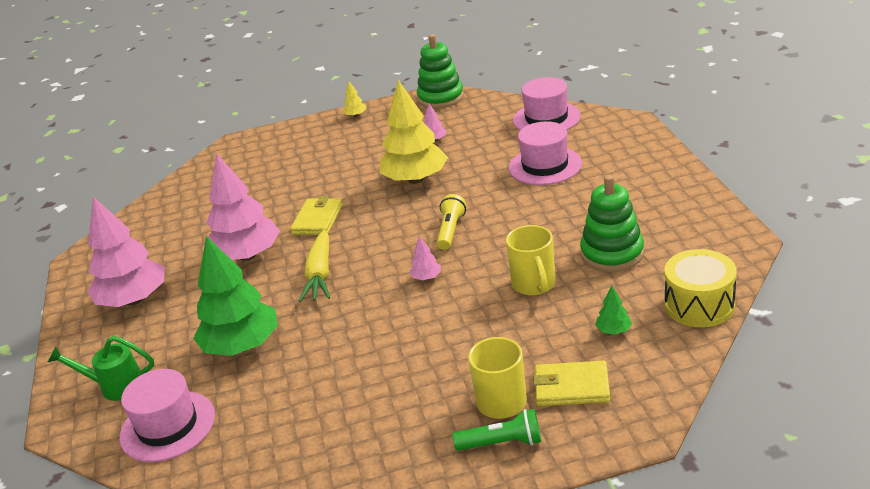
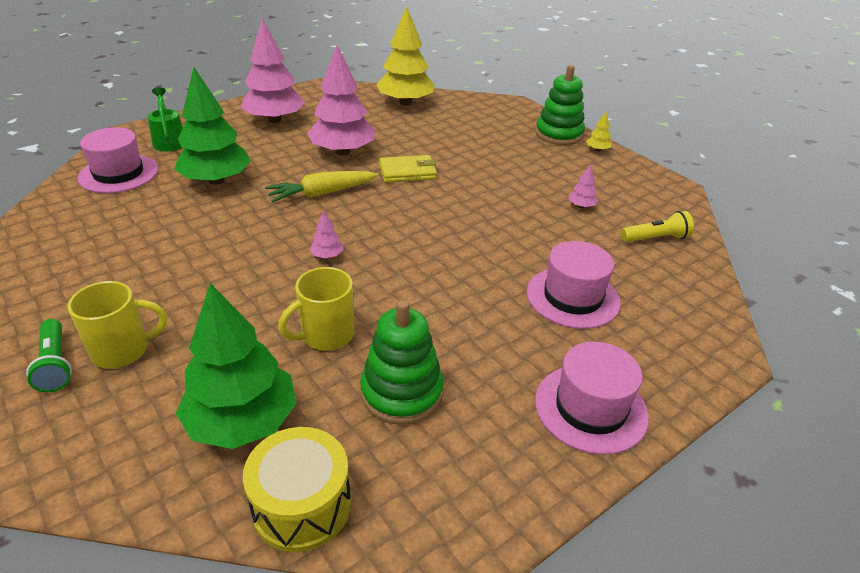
camera: 60 degrees right, 5 degrees up
yellow tree [380,80,448,184] -> yellow tree moved to [376,6,435,106]
green stacking toy [417,34,464,109] -> green stacking toy moved to [535,65,585,145]
yellow flashlight [437,194,466,250] -> yellow flashlight moved to [621,211,694,242]
pink hat [513,77,581,130] -> pink hat moved to [535,342,649,455]
yellow wallet [533,361,610,406] -> none
green tree [595,286,632,335] -> green tree [176,283,297,449], size x2.49

